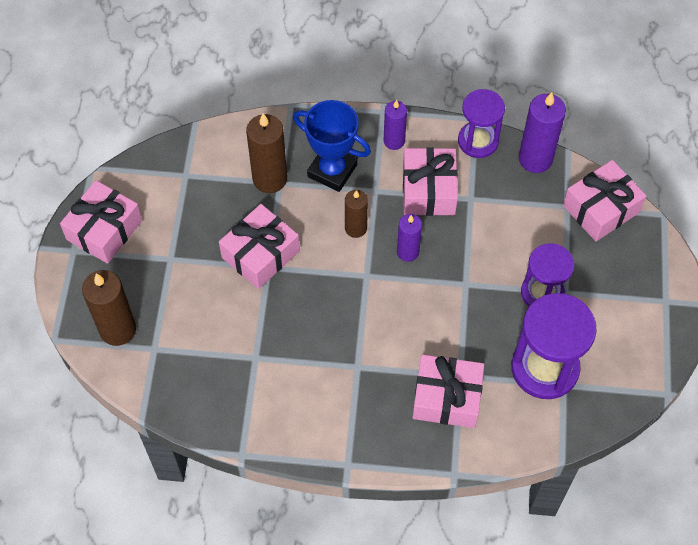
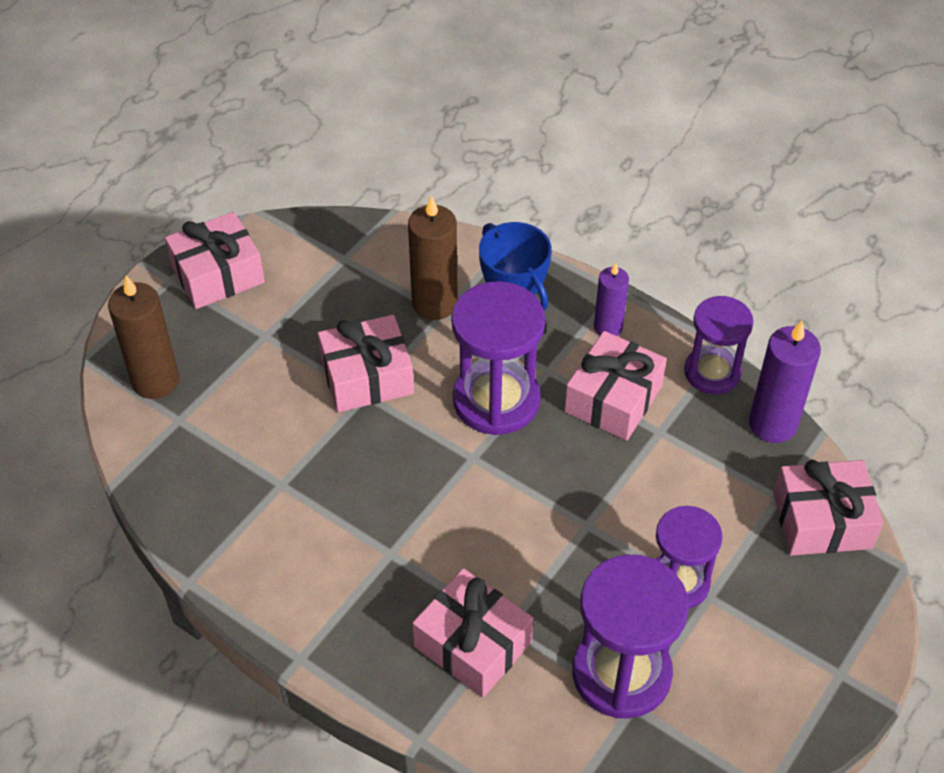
camera: 30 degrees right, 10 degrees down
brown candle [345,190,368,238] -> purple hourglass [451,281,545,435]
purple candle [397,214,422,262] -> none

